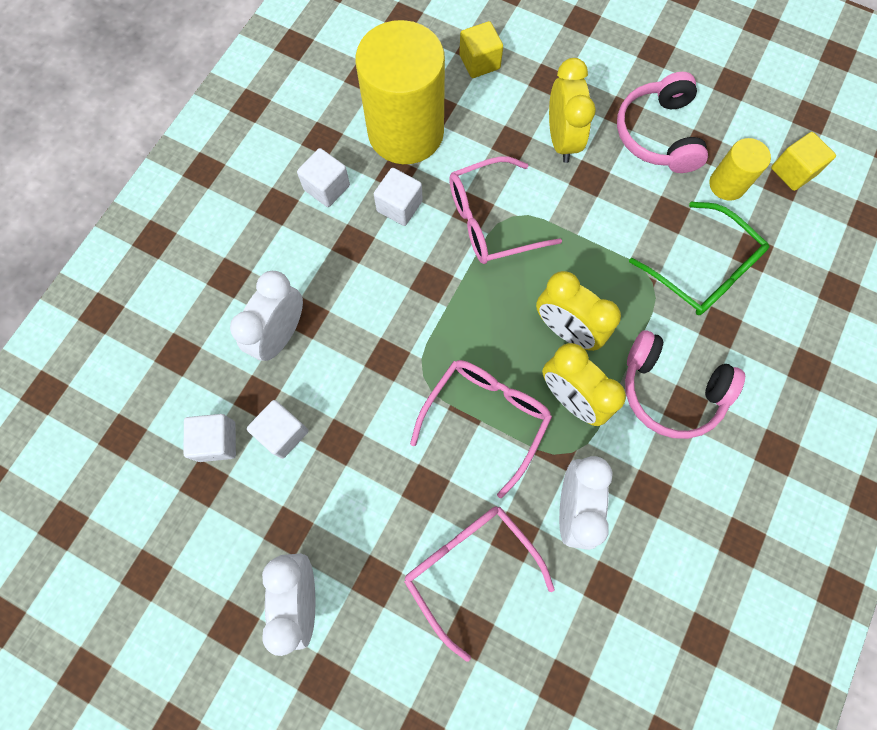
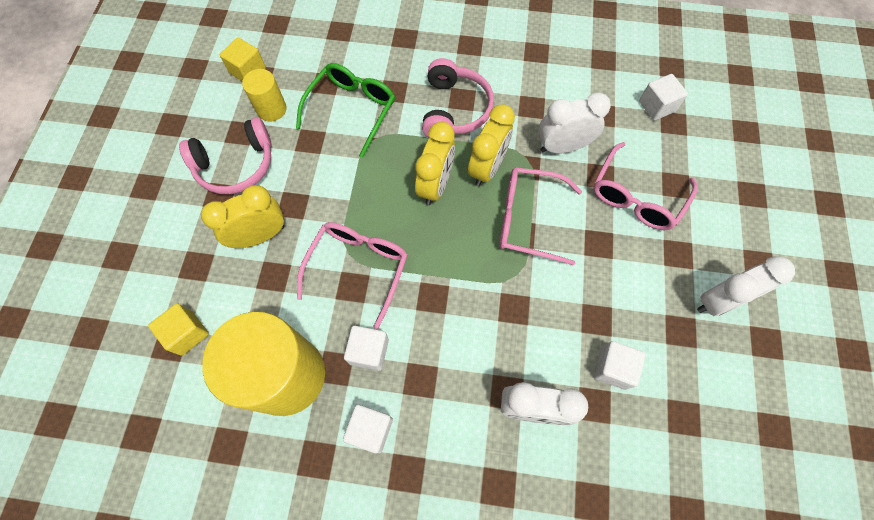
camera: 110 degrees left, 5 degrees down
white cube [183,414,236,462] -> white cube moved to [639,74,688,121]
pink glasses [449,156,562,264] -> pink glasses turned 120 degrees counterclockwise [297,222,408,329]

